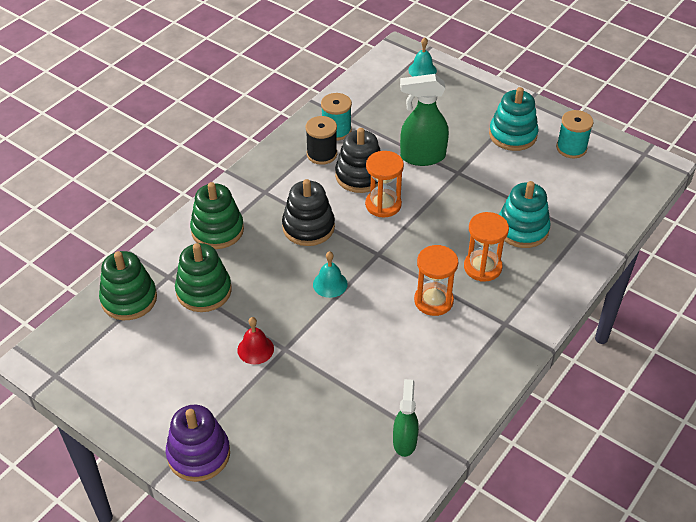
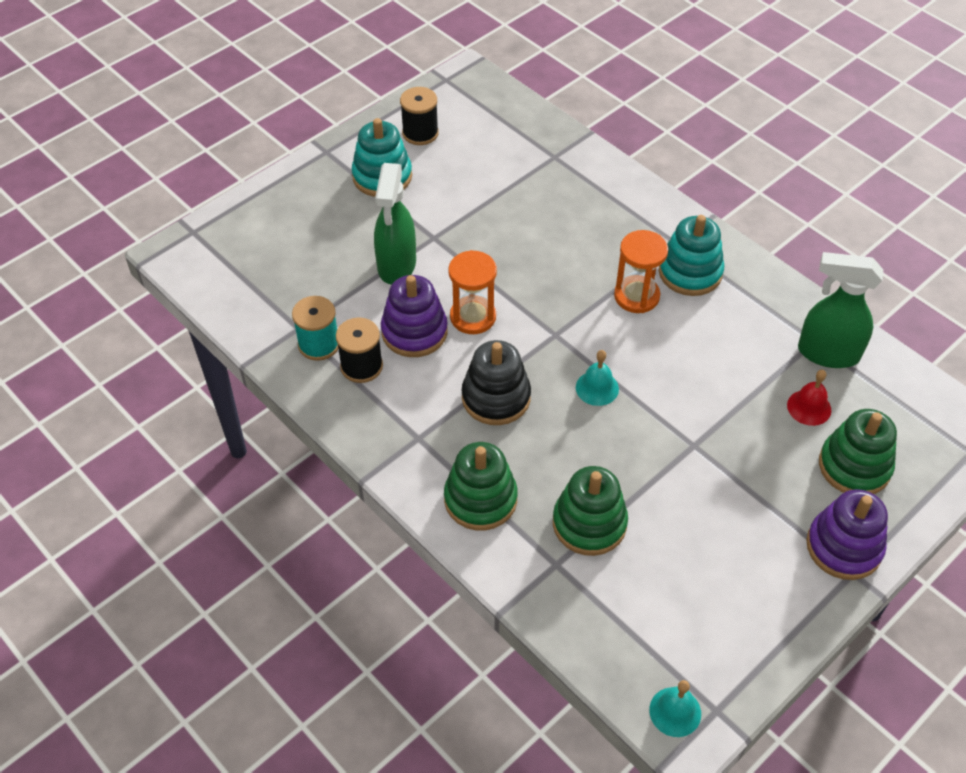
camera: 80 degrees left, 5 degrees up
green stacking toy [99,251,157,320] -> green stacking toy moved to [819,409,897,494]
red bell [237,317,274,364] -> red bell moved to [787,370,831,426]
black stacking toy [335,128,381,193] -> purple stacking toy [381,275,448,357]
green spray bottle [393,379,419,457] -> green spray bottle [798,252,883,368], size x1.57
turquoise bell [408,37,437,77] -> turquoise bell moved to [649,680,701,737]
orange hourglass [464,212,509,282] -> none
turquoise stacking toy [499,181,551,248] -> turquoise stacking toy moved to [659,215,724,296]
turquoise spool [556,110,594,158] -> black spool [400,87,439,145]

